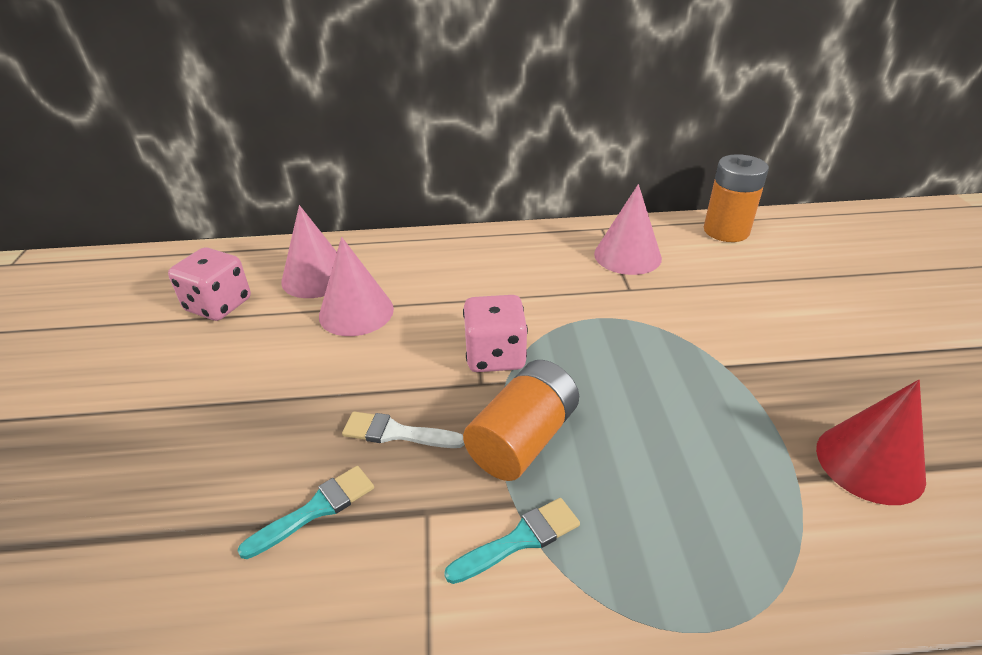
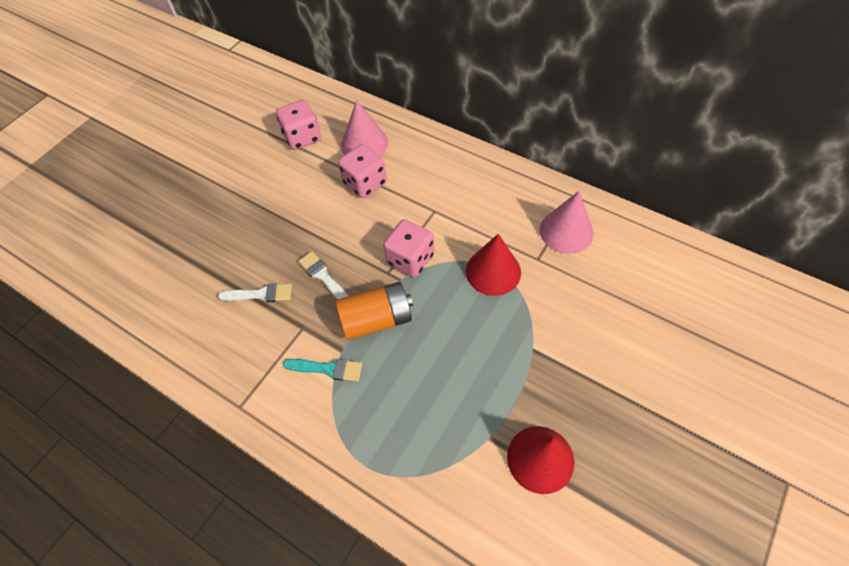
camera: 40 degrees right, 20 degrees up
turquoise brush [237,466,374,559] -> white brush [218,283,292,302]
pink cone [319,237,394,336] -> pink dice [338,144,387,198]
orange battery [704,154,769,242] -> none
none -> red cone [466,234,521,296]

